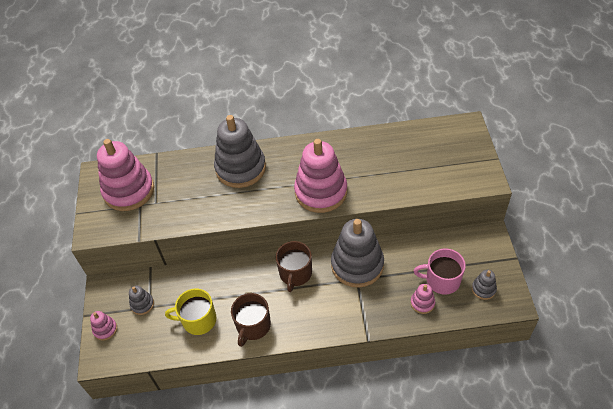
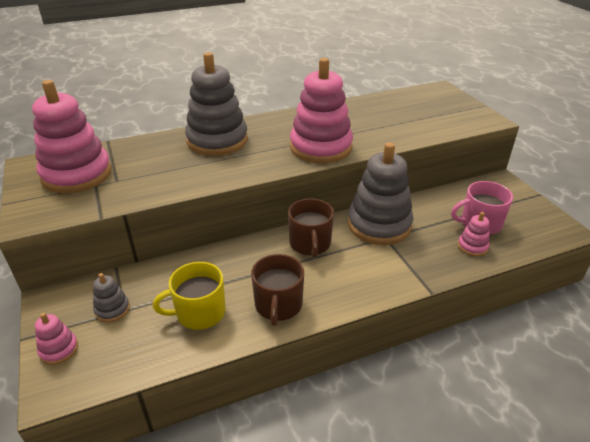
camera: 20 degrees left, 15 degrees down
grey stacking toy [472,270,497,300] -> none

